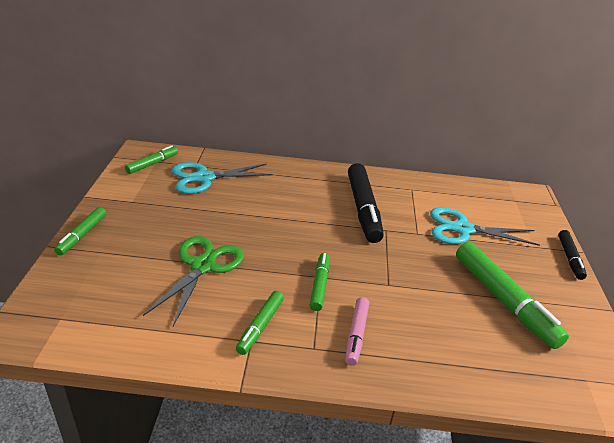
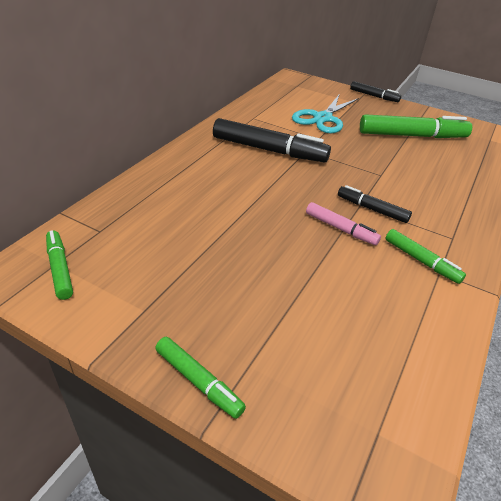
camera: 65 degrees left, 5 degrees up
green scissors [143,236,244,326] -> none
turquoise scissors [172,162,273,194] -> none
green marker [310,253,330,311] -> black marker [338,185,412,223]
pink marker [345,297,369,366] -> pink marker moved to [306,202,381,245]

